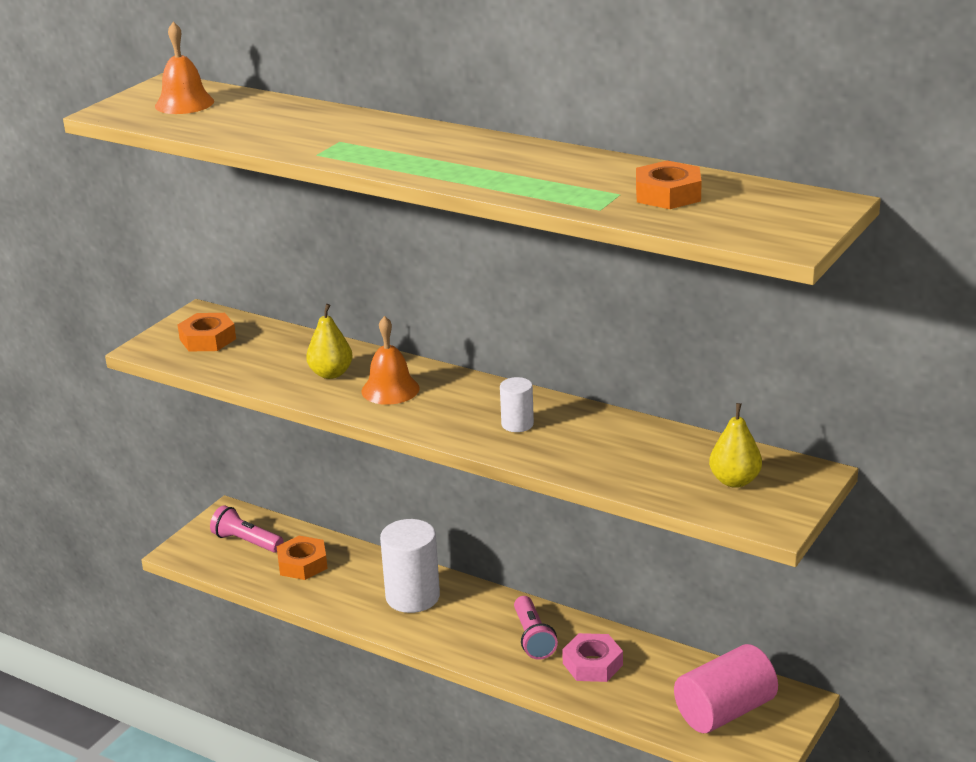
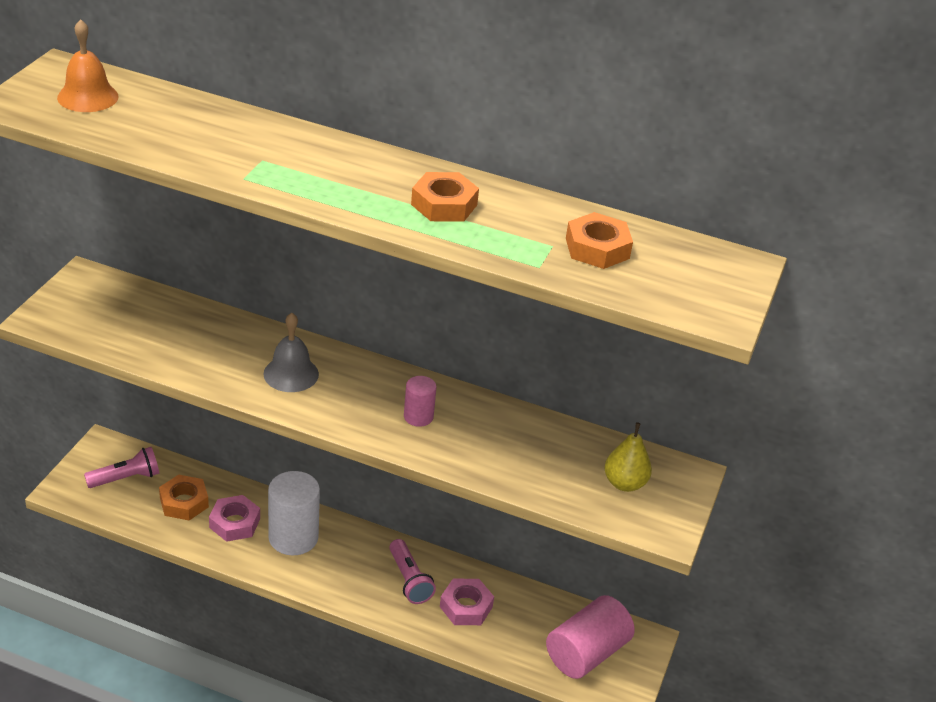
camera: 15 degrees left, 10 degrees up
orange nut [178,313,236,351] -> orange nut moved to [411,172,479,222]
pink flashlight [210,505,284,553] -> pink flashlight turned 135 degrees clockwise [84,447,159,488]
yellow pear [306,304,353,379] -> none
orange bell [362,316,420,405] -> grey bell [263,313,319,392]
white cylinder [500,377,534,432] -> pink cylinder [404,376,437,427]
none -> pink nut [209,495,260,542]

